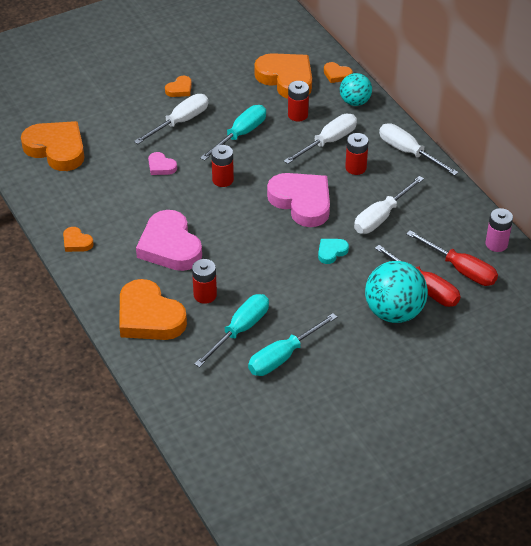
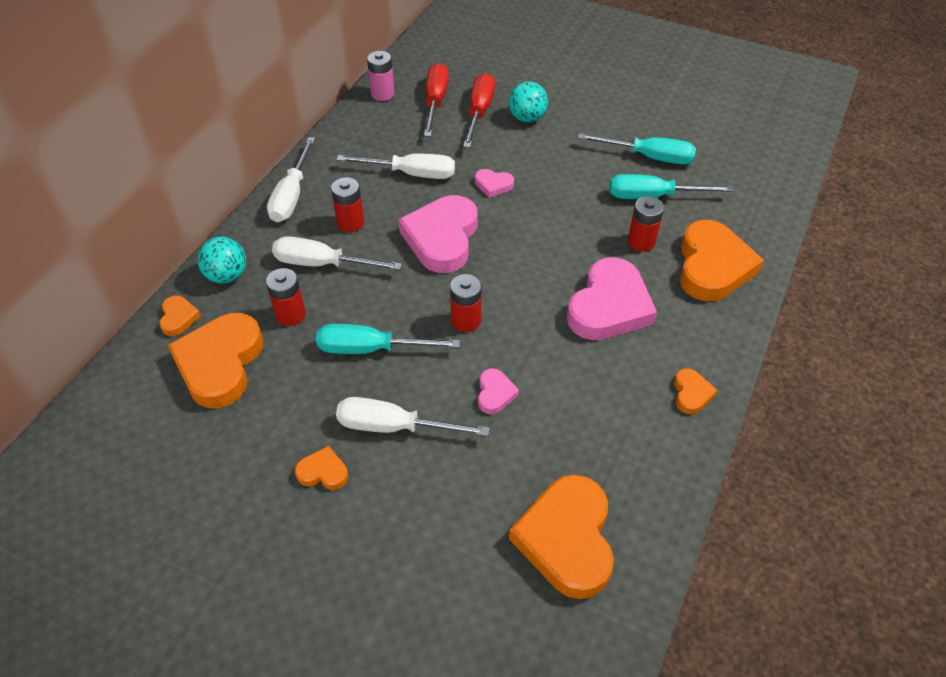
camera: 125 degrees left, 5 degrees up
turquoise heart [318,239,349,264] -> pink heart [475,169,514,198]
turquoise ball [365,261,428,323] -> turquoise ball [509,82,548,122], size x0.61

